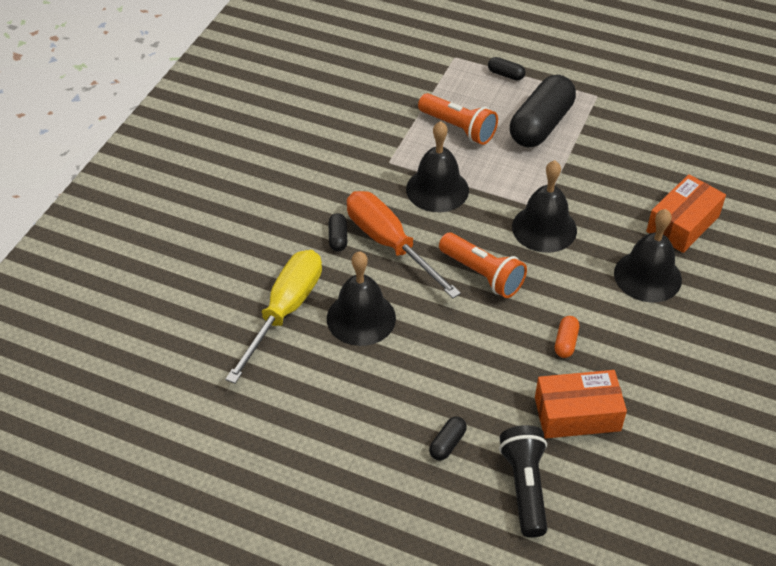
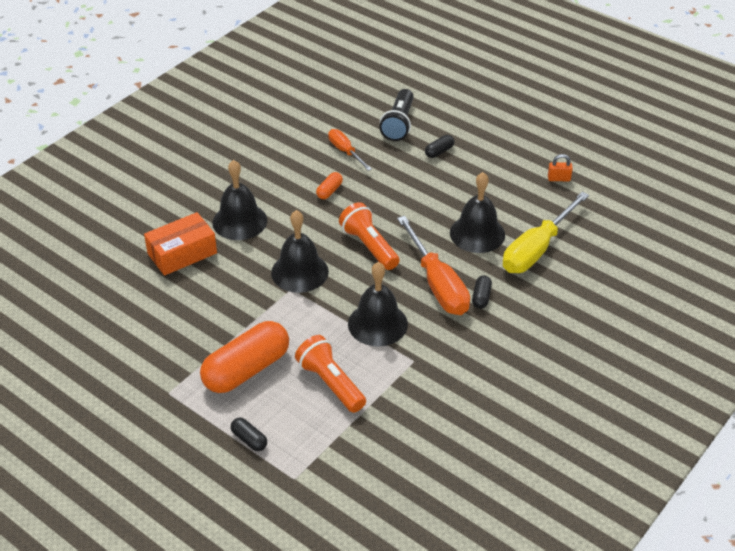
camera: 165 degrees left, 5 degrees down
black capsule [510,75,576,147] -> orange capsule [200,321,289,393]
orange box [535,370,627,439] -> orange screwdriver [328,129,372,171]
none -> orange padlock [548,154,573,181]

